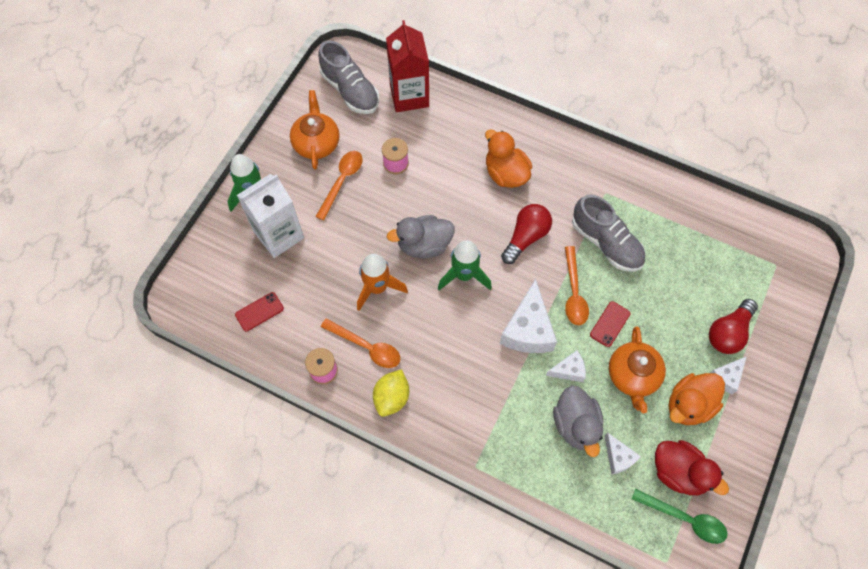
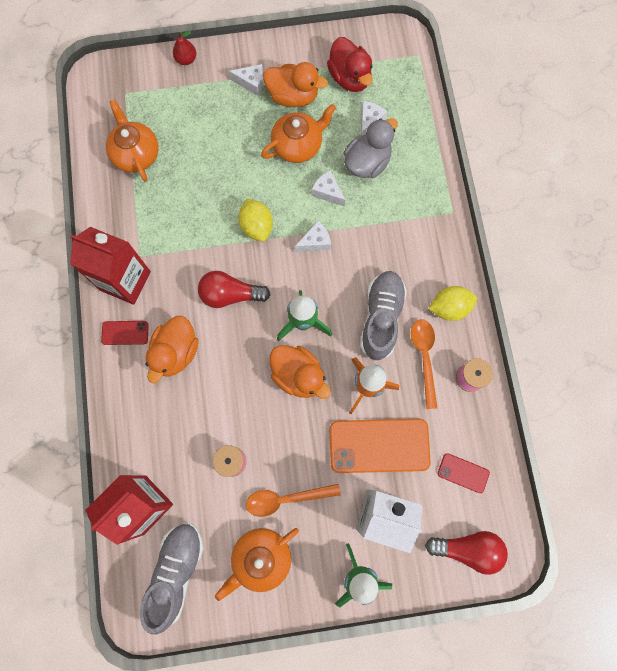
camera: 125 degrees left, 10 degrees up
grey duck [387,215,455,258] -> orange duck [270,345,331,399]
white cheese [499,279,557,353] -> white cheese [295,221,331,252], size x0.54
orange spoon [565,246,589,325] -> yellow lemon [238,199,273,242]
grey shoe [572,195,645,272] -> grey shoe moved to [360,271,407,361]
red phone [590,301,630,347] -> red phone moved to [101,321,149,345]
green spoon [632,489,728,544] -> none
red duck [655,440,729,495] -> red duck turned 150 degrees clockwise [327,37,373,92]
red light bulb [709,299,758,354] -> red light bulb moved to [425,531,508,575]
none -> red carton [70,227,151,305]
none -> orange teapot [106,99,159,182]
none -> red pear [173,31,196,65]
none -> orange phone [330,419,431,473]

